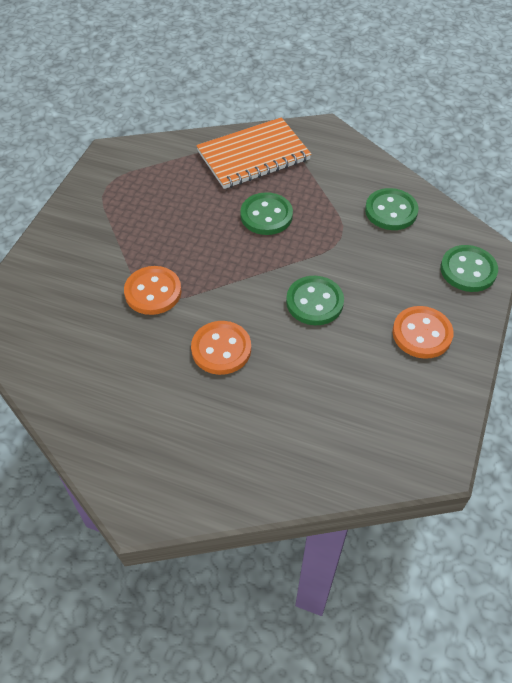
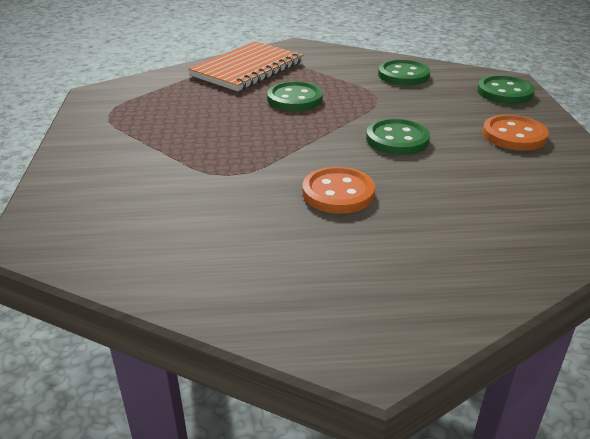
camera: 25 degrees left, 20 degrees down
orange button [124,266,182,315] -> none

